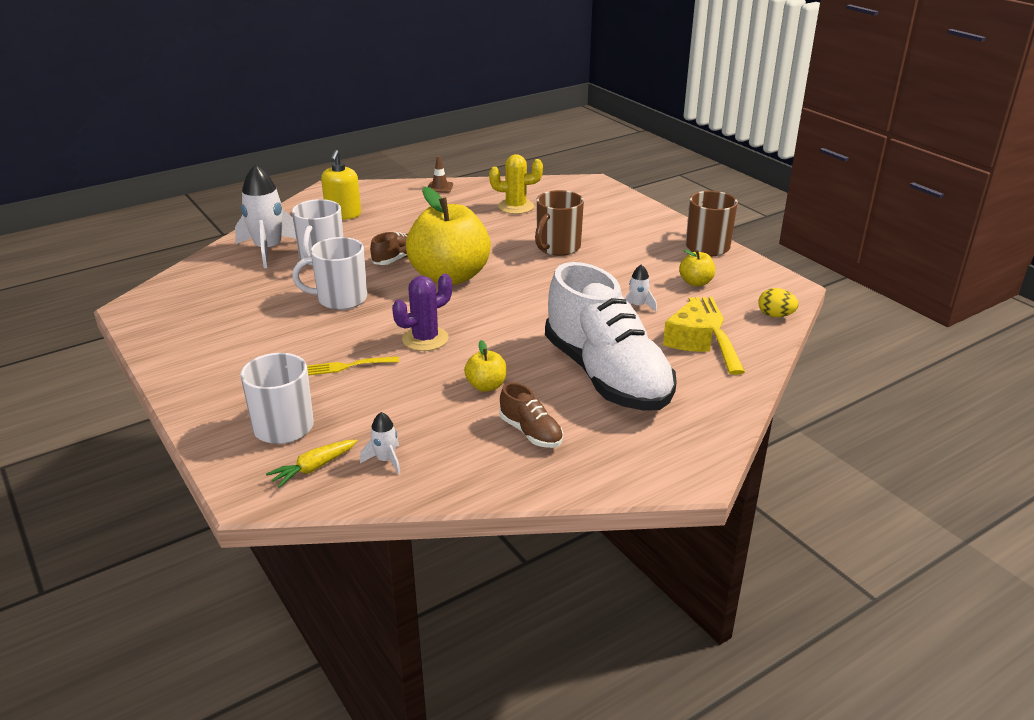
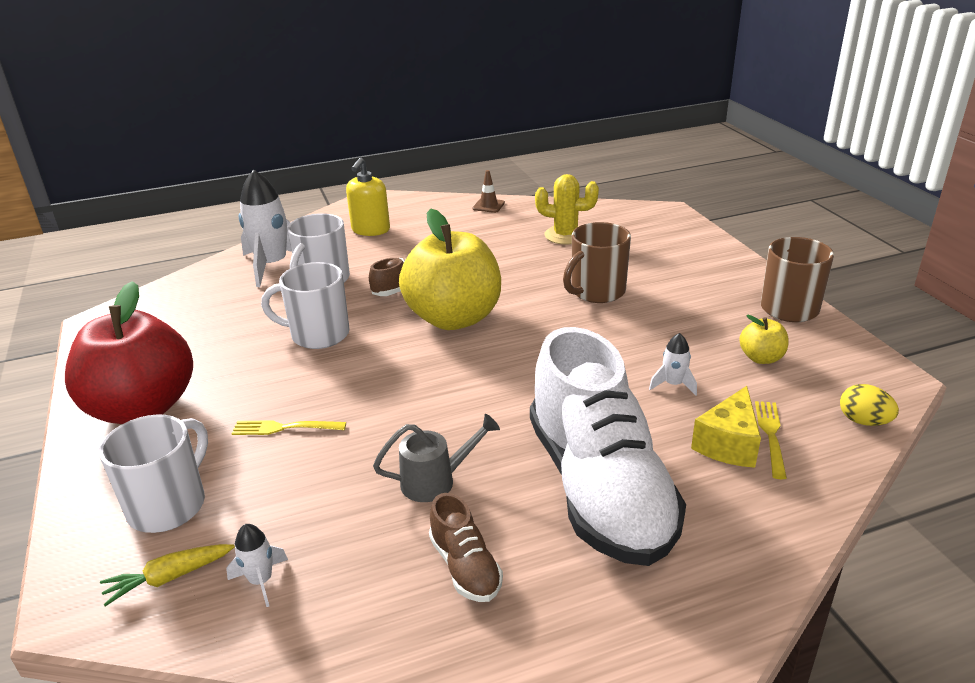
camera: 15 degrees right, 0 degrees up
purple cactus [392,274,452,351] -> none
yellow apple [464,340,507,392] -> grey watering can [373,414,500,502]
yellow fork [689,297,745,375] -> yellow fork [755,401,787,479], size x0.60
none -> red apple [65,281,193,424]

